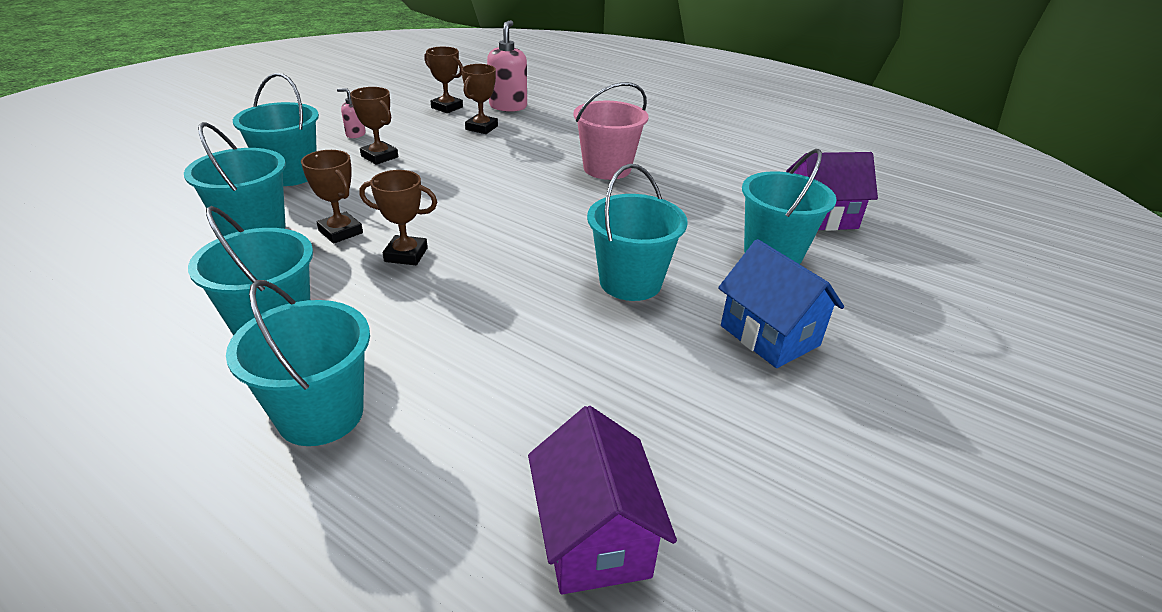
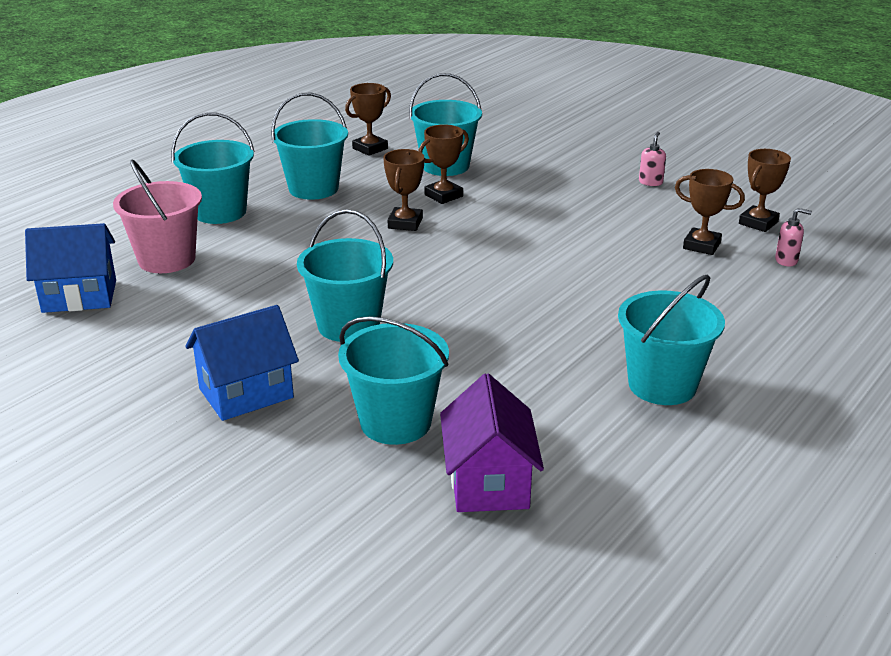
camera: 95 degrees right, 5 degrees down
turquoise bucket [233,73,319,186] -> turquoise bucket moved to [618,274,725,405]
brown trophy [350,87,398,165] -> brown trophy moved to [345,83,391,156]
pink soap dispenser [487,20,527,112] -> pink soap dispenser [775,208,812,266], size x0.52
purple house [528,406,677,595] -> blue house [25,223,116,313]
pink bucket [573,82,648,180] -> pink bucket moved to [113,160,202,273]

